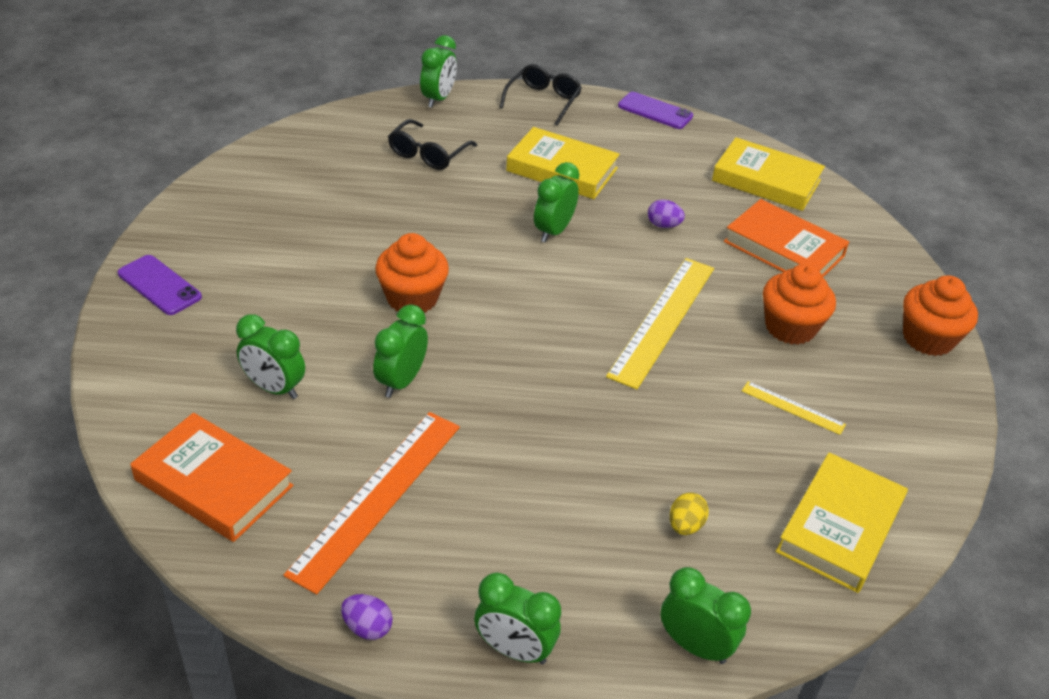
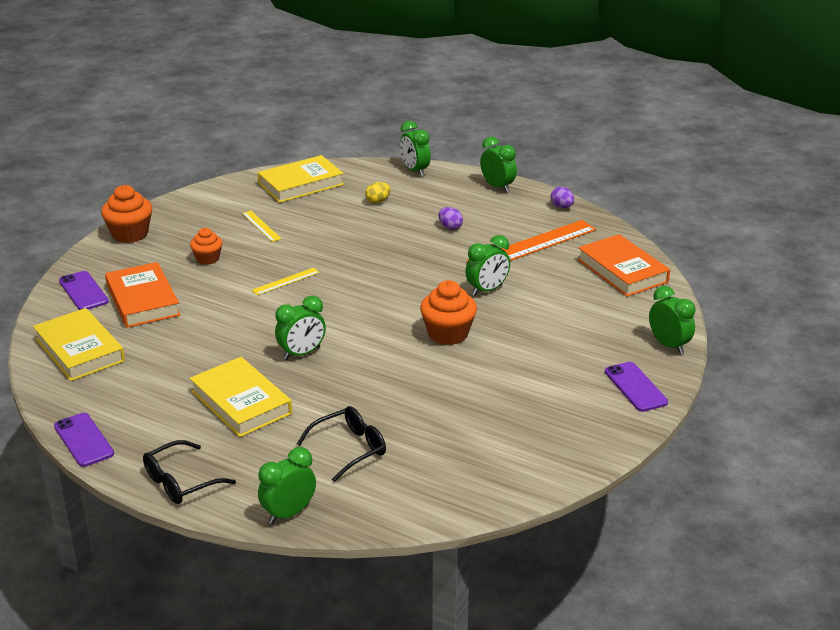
camera: 150 degrees left, 10 degrees down
green clock [236,314,305,399] -> green clock moved to [649,286,696,354]
yellow ruler [606,258,714,390] -> yellow ruler [252,268,320,295], size x0.47
purple egg [648,199,685,228] -> purple egg moved to [439,207,463,230]
orange cupcake [763,264,836,345] -> orange cupcake [190,228,223,265], size x0.62
none -> purple phone [59,271,109,310]

